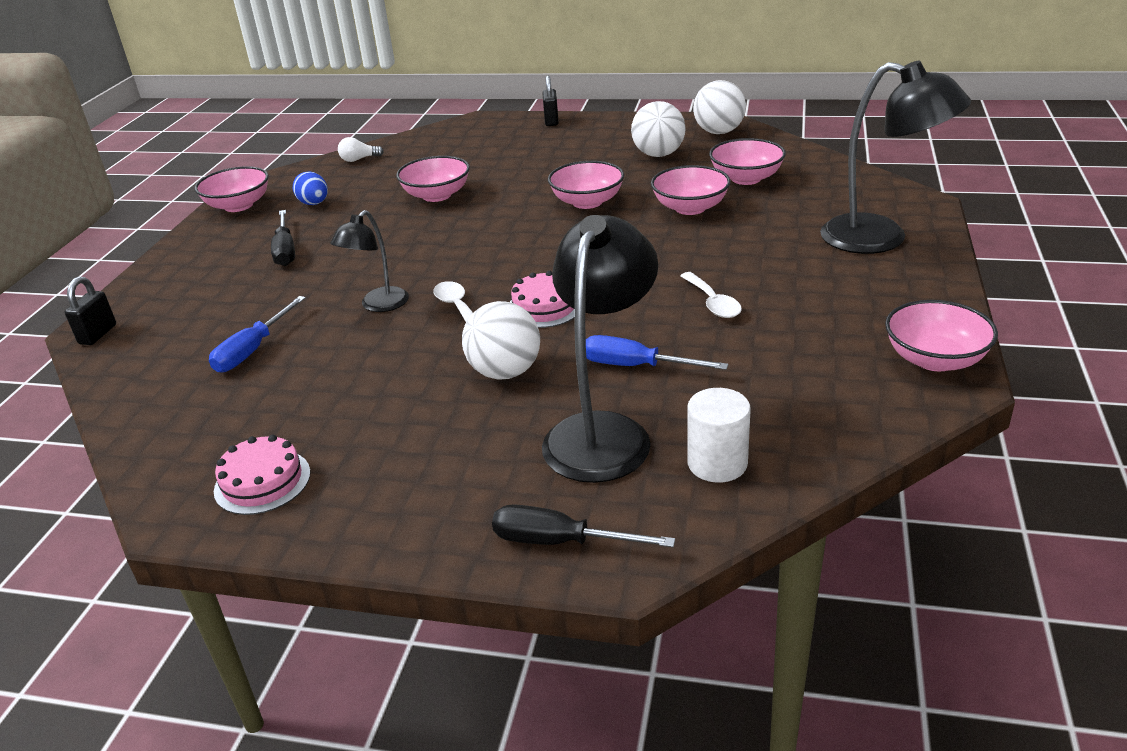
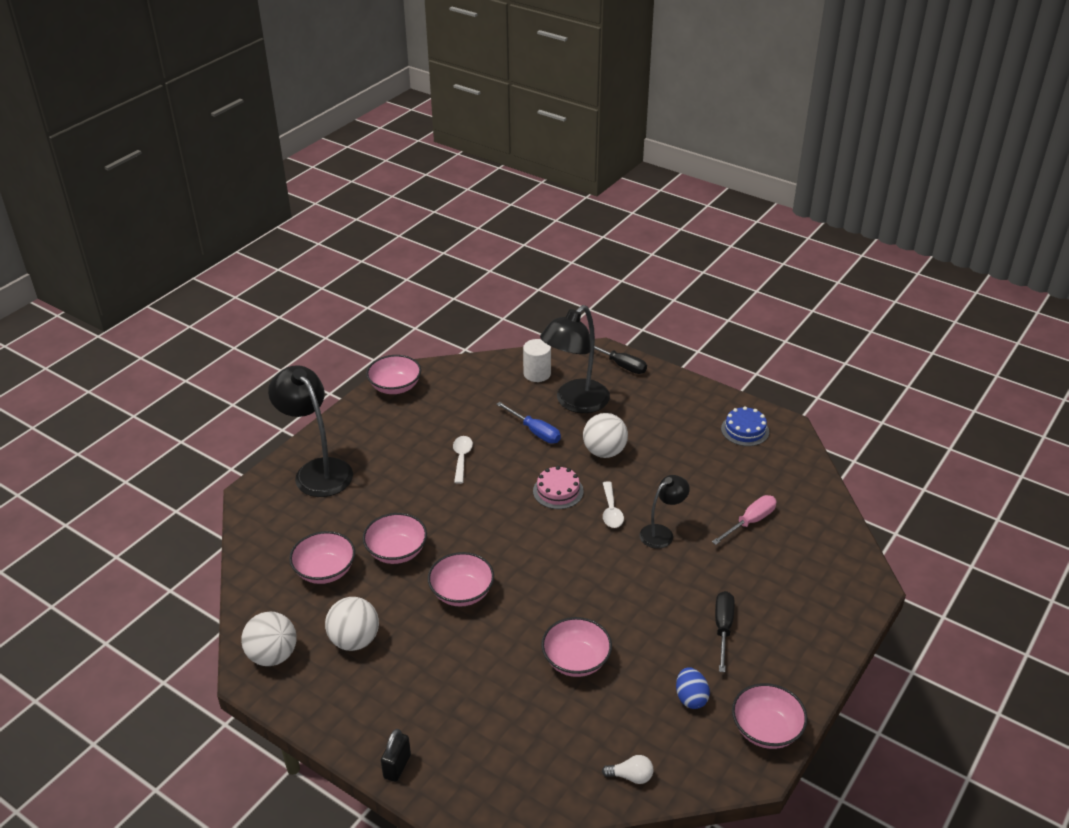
camera: 160 degrees left, 5 degrees up
black padlock [65,276,116,345] -> none
blue screwdriver [209,296,306,373] -> pink screwdriver [712,495,777,545]
pink cake [214,435,310,515] -> blue cake [721,406,769,446]

